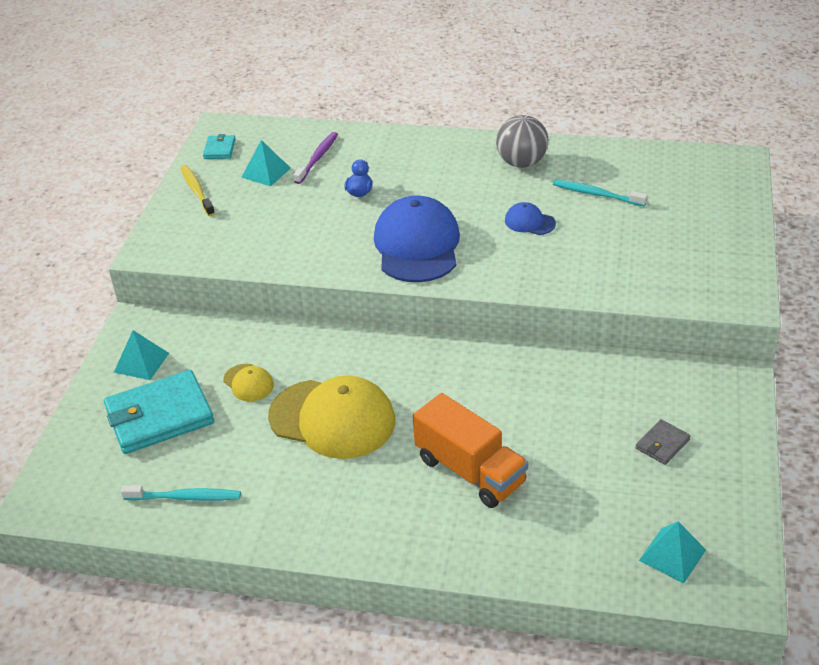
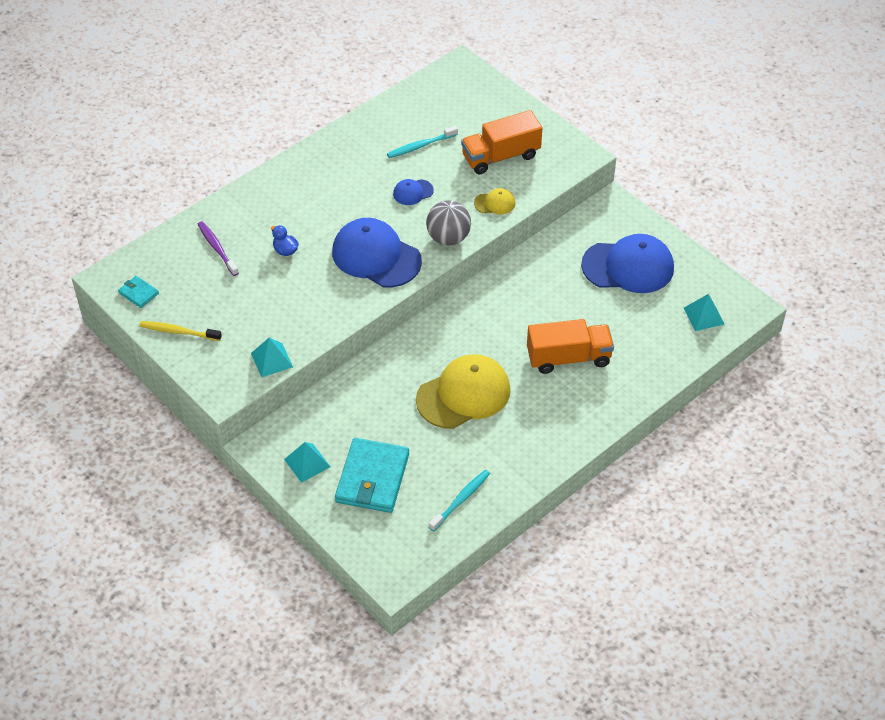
camera: 55 degrees left, 10 degrees up
yellow cap [223,364,274,401] -> yellow cap moved to [474,188,515,214]
turquoise pyramid [241,140,291,186] -> turquoise pyramid moved to [251,338,293,377]
grey ball [496,115,548,168] -> grey ball moved to [426,200,471,245]
grey wallet [635,419,691,465] -> blue cap [581,234,674,293]
none -> orange truck [461,110,542,175]

